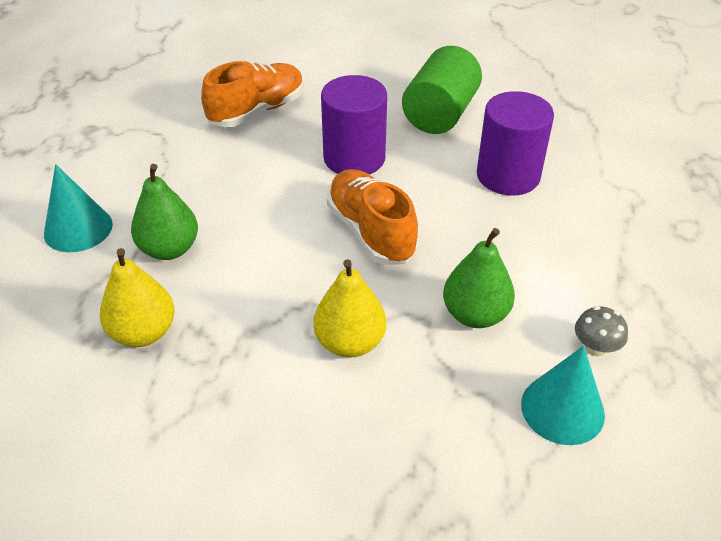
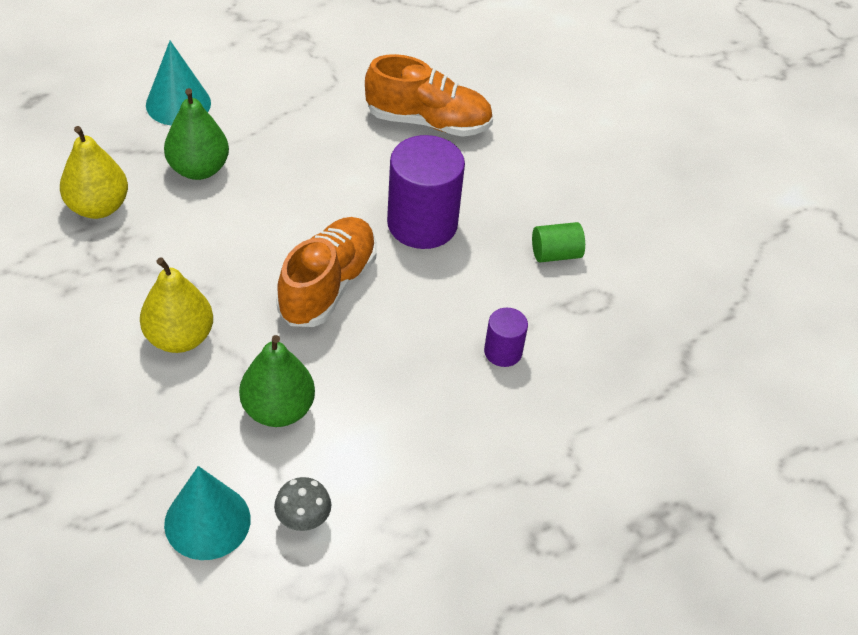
camera: 50 degrees right, 5 degrees up
green cylinder [402,46,482,134] -> green cylinder [532,222,585,262], size x0.50
purple cylinder [477,91,554,195] -> purple cylinder [484,308,528,367], size x0.50

